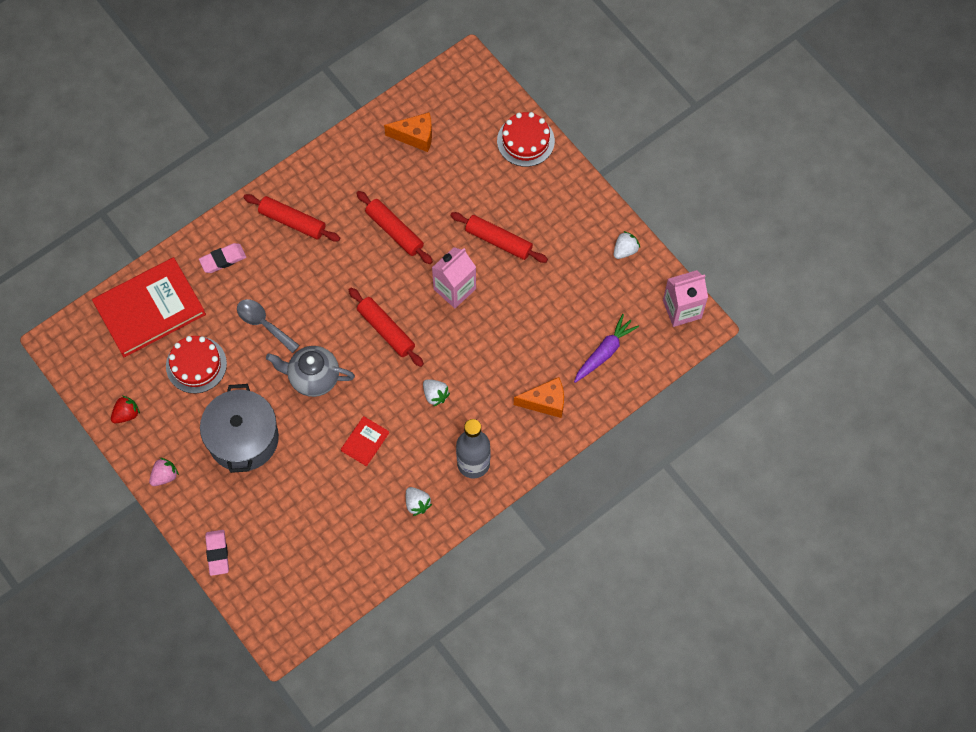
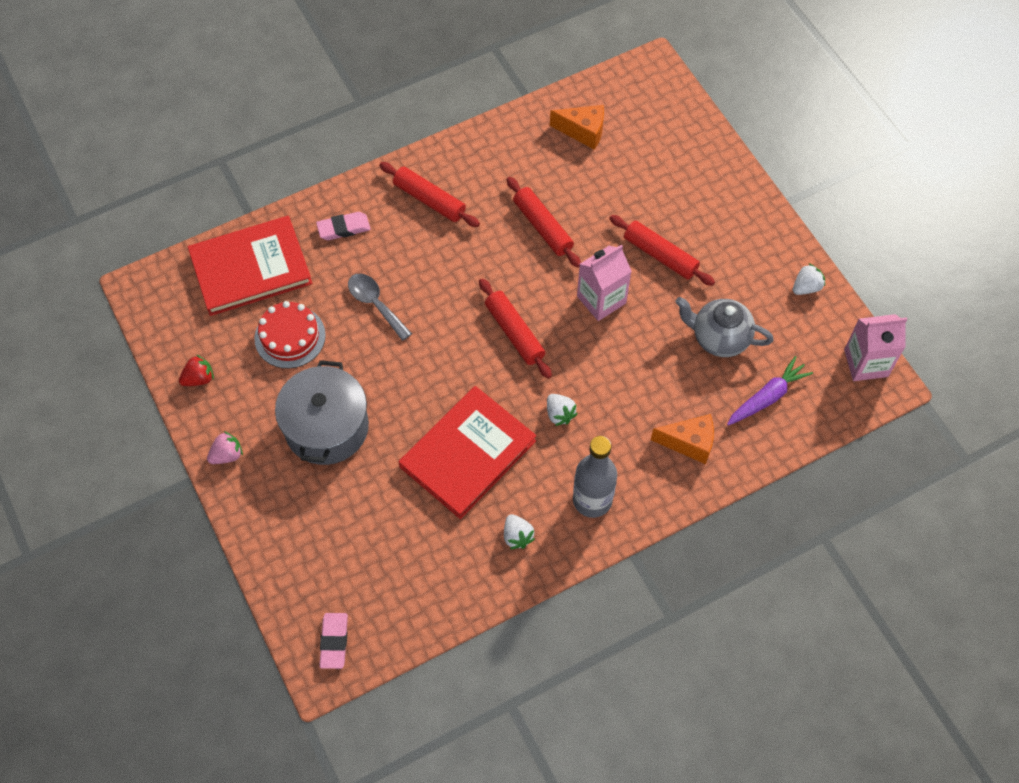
camera: 10 degrees right, 5 degrees down
pink eraser [205,530,229,576] -> pink eraser moved to [319,613,348,669]
grey teapot [266,346,355,397] -> grey teapot moved to [675,297,774,357]
red book [341,416,389,466] -> red book [399,386,536,519], size x2.26
red cake [497,112,555,167] -> none

